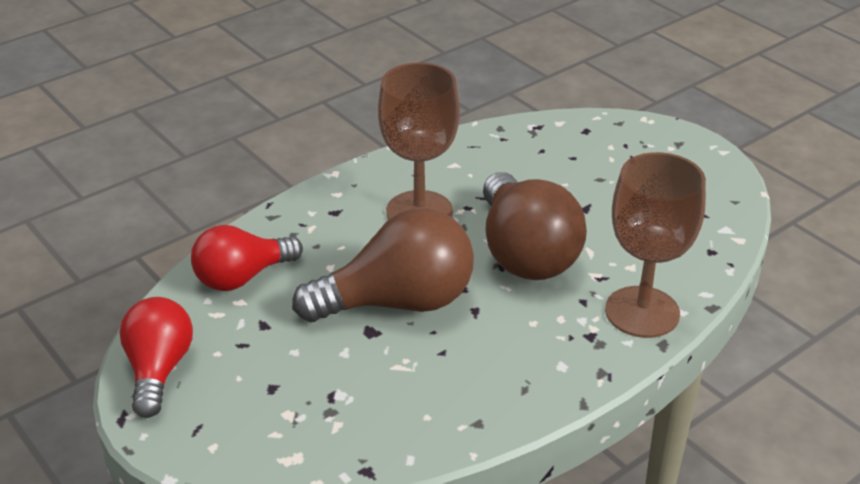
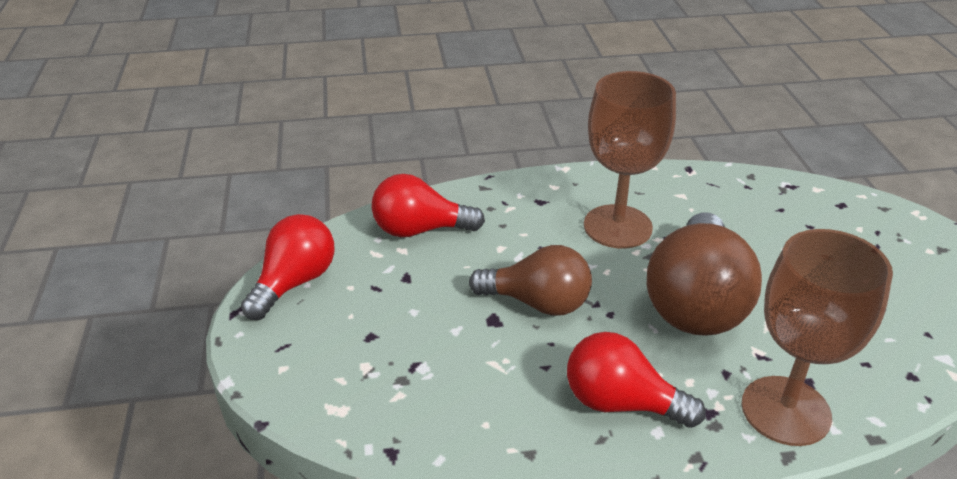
camera: 30 degrees right, 0 degrees up
brown light bulb [292,208,474,322] -> brown light bulb [469,245,592,316], size x0.65
none -> red light bulb [567,332,706,428]

